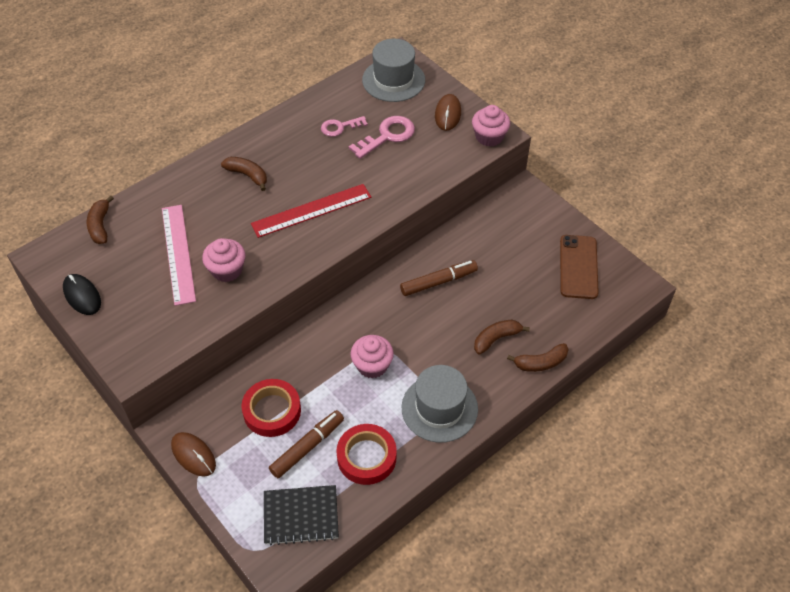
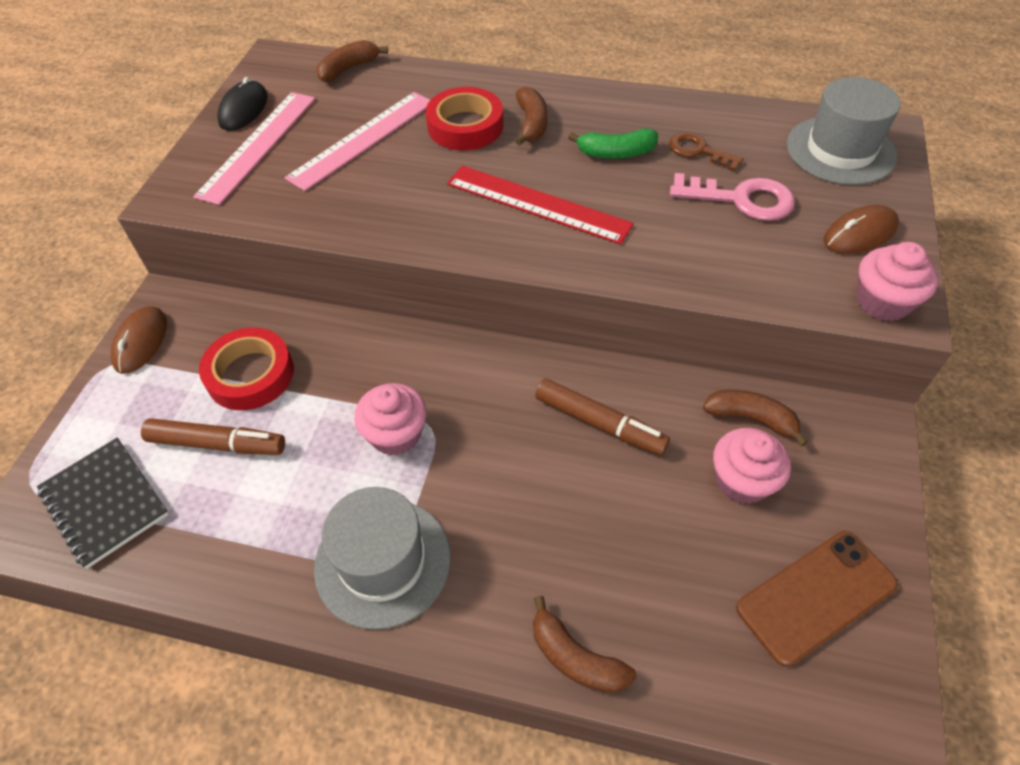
camera: 55 degrees right, 0 degrees up
pink cupcake [202,238,245,282] -> pink cupcake moved to [713,428,791,504]
pink key [321,116,368,137] -> brown key [669,132,743,171]
red tape [336,424,397,485] -> red tape moved to [425,87,503,150]
brown banana [474,320,530,354] -> brown banana moved to [703,390,808,446]
none -> pink ruler [193,92,315,205]
none -> green banana [568,128,658,159]

